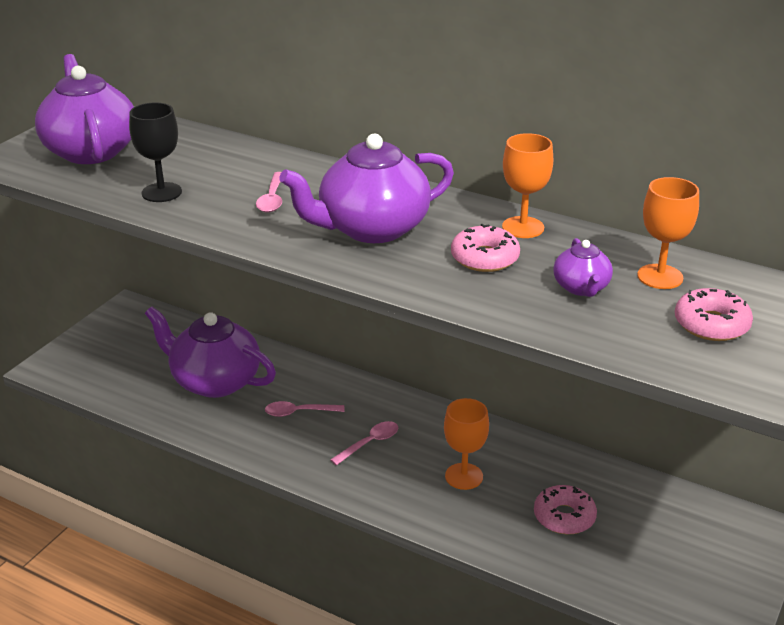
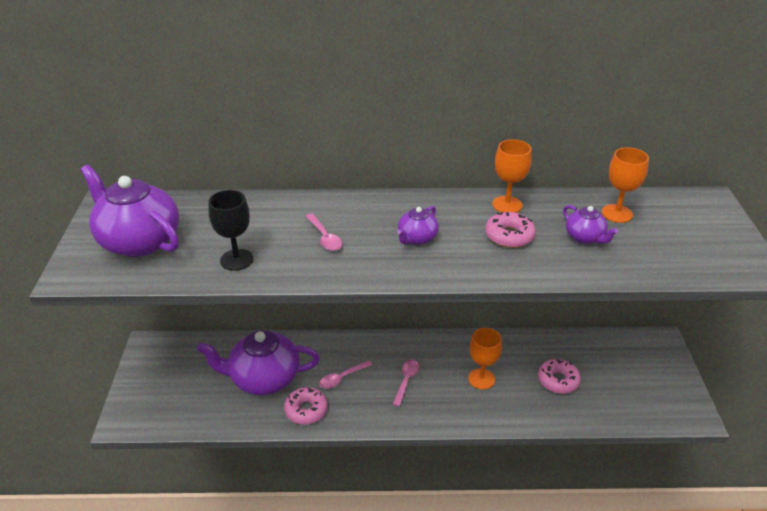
camera: 30 degrees left, 5 degrees up
purple teapot [279,134,454,243] -> purple teapot [397,206,439,245], size x0.49
pink donut [675,288,753,341] -> pink donut moved to [284,387,328,425]

